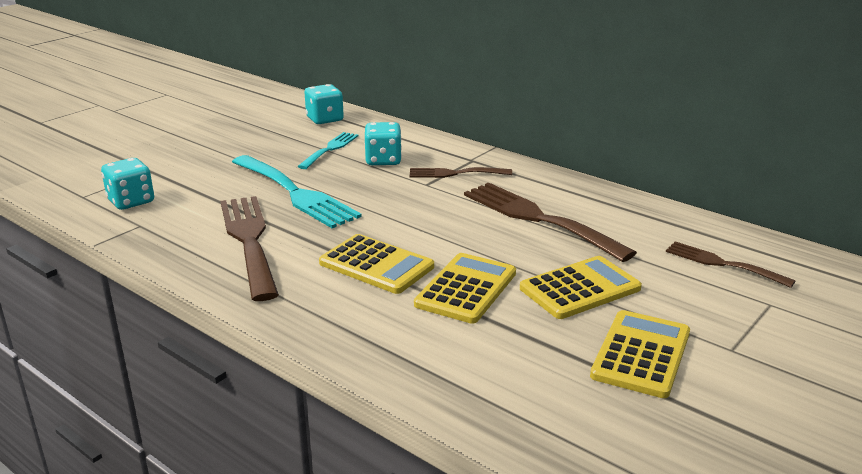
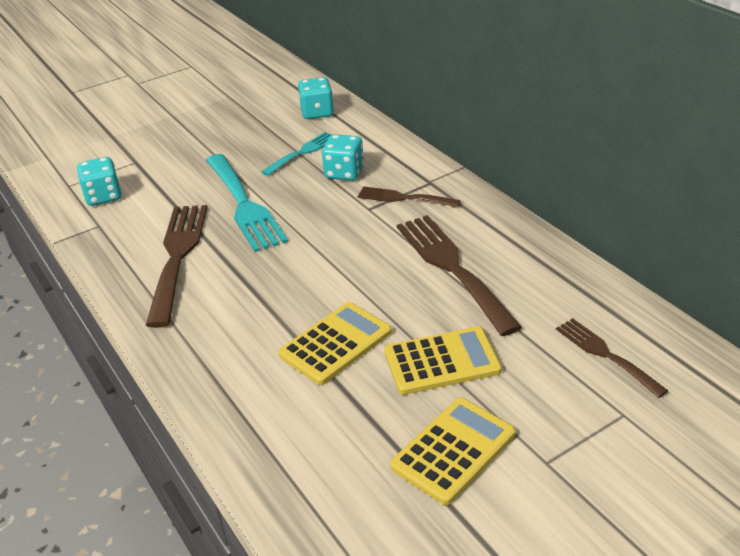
camera: 20 degrees right, 10 degrees up
yellow calculator [319,234,434,294] -> none

